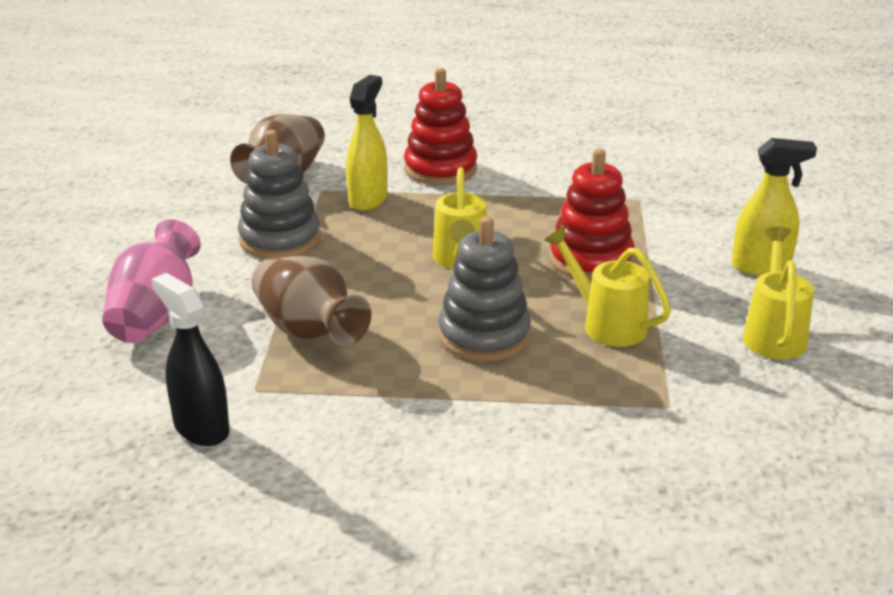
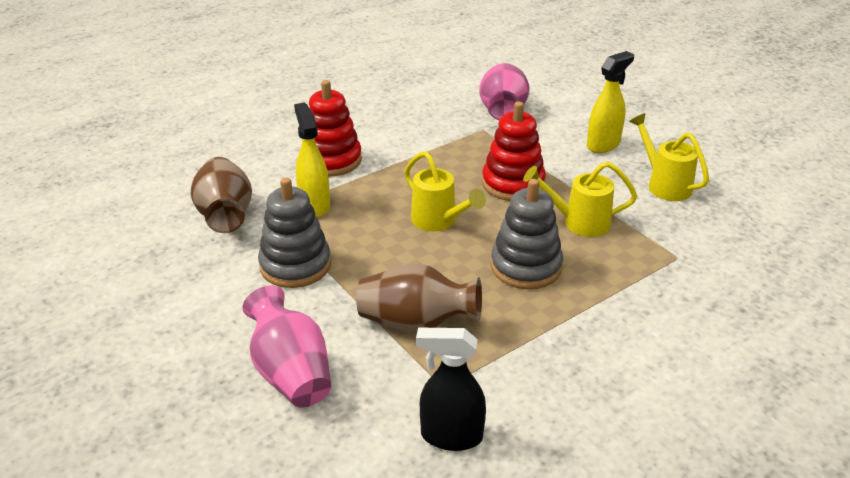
camera: 40 degrees left, 5 degrees up
none -> pink vase [479,63,530,120]

